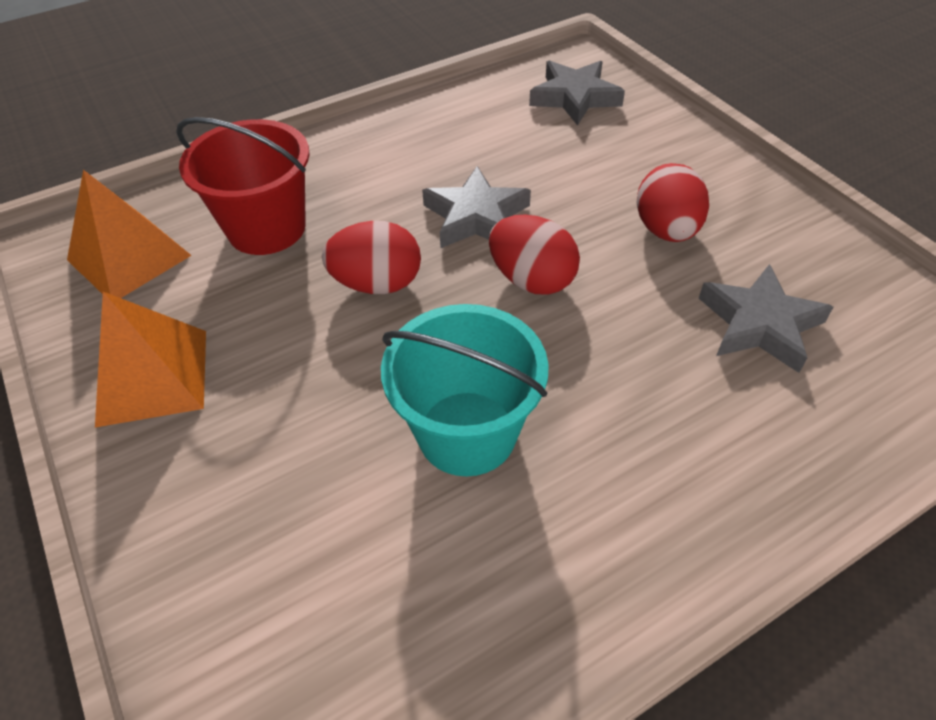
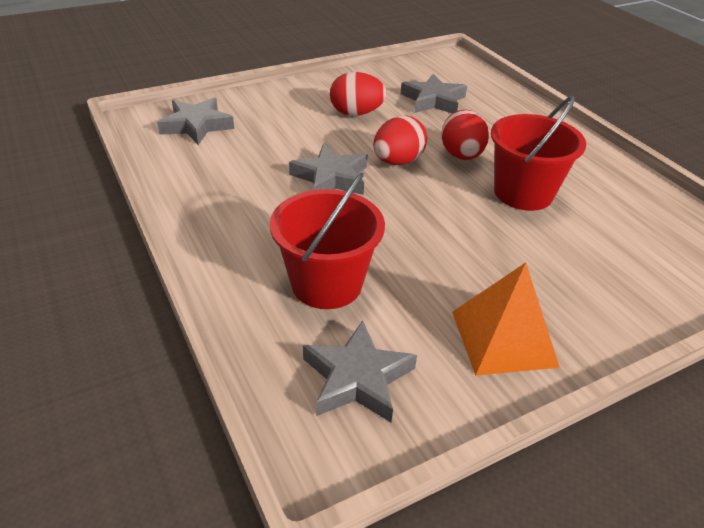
camera: 90 degrees left, 10 degrees down
orange pyramid [67,170,192,298] -> grey star [303,320,417,422]
red egg [322,221,421,294] -> red egg moved to [441,110,489,160]
turquoise bucket [381,304,549,476] -> red bucket [491,96,586,211]

